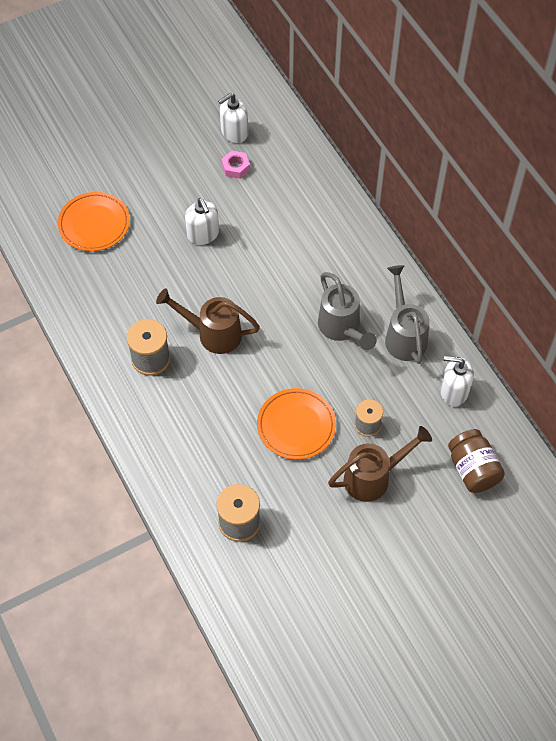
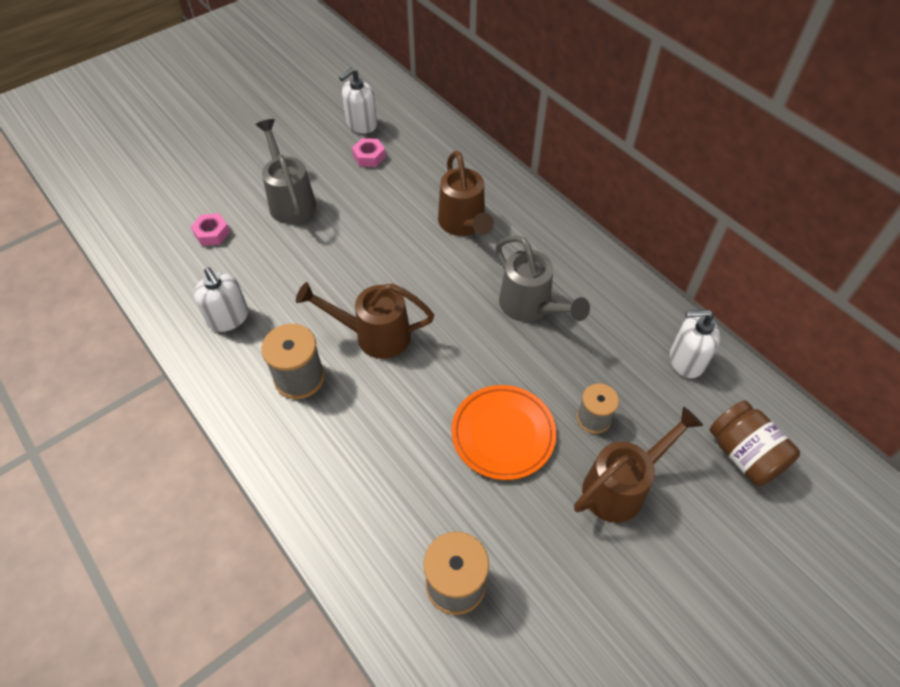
camera: 10 degrees left, 5 degrees down
orange plate [58,192,130,251] -> pink nut [191,213,230,246]
white soap dispenser [185,198,219,245] -> white soap dispenser moved to [194,267,248,332]
grey watering can [385,265,430,364] -> grey watering can moved to [256,119,316,224]
none -> brown watering can [438,151,494,236]

